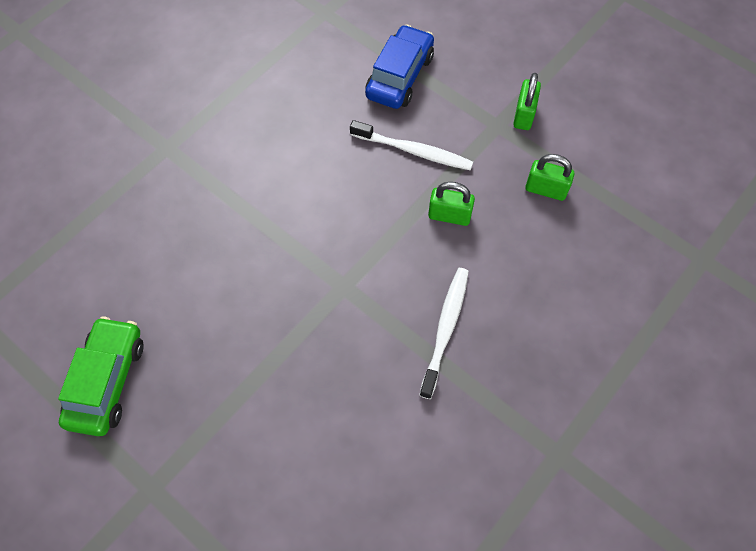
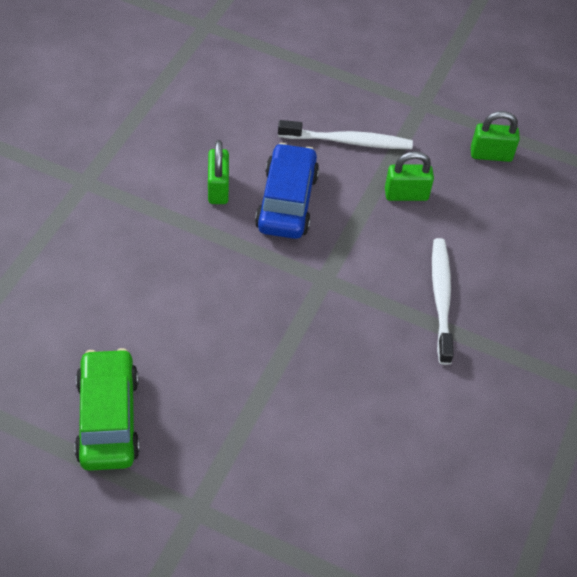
camera: 20 degrees left, 10 degrees down
blue car [365,24,434,109] -> blue car moved to [255,143,319,239]
green padlock [513,73,541,130] -> green padlock moved to [208,140,229,204]

